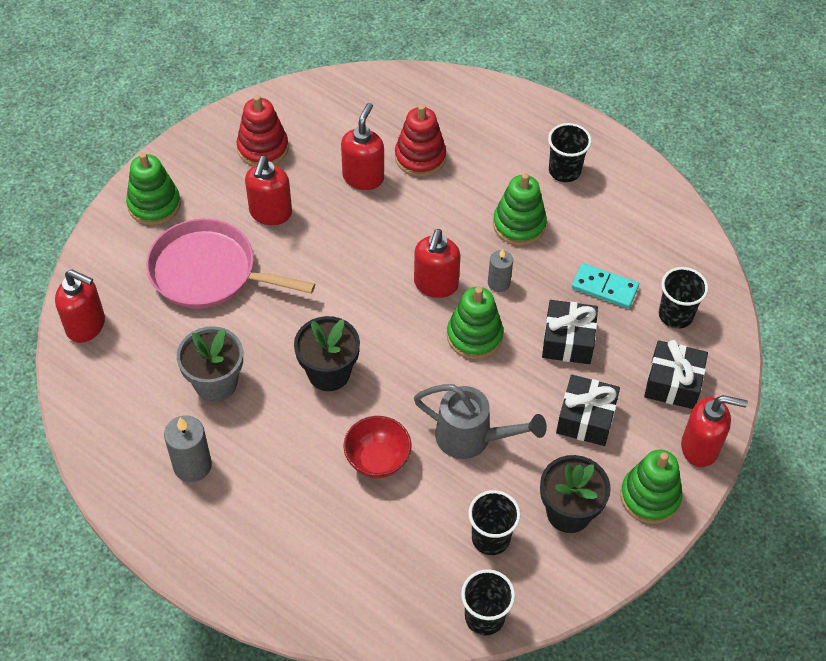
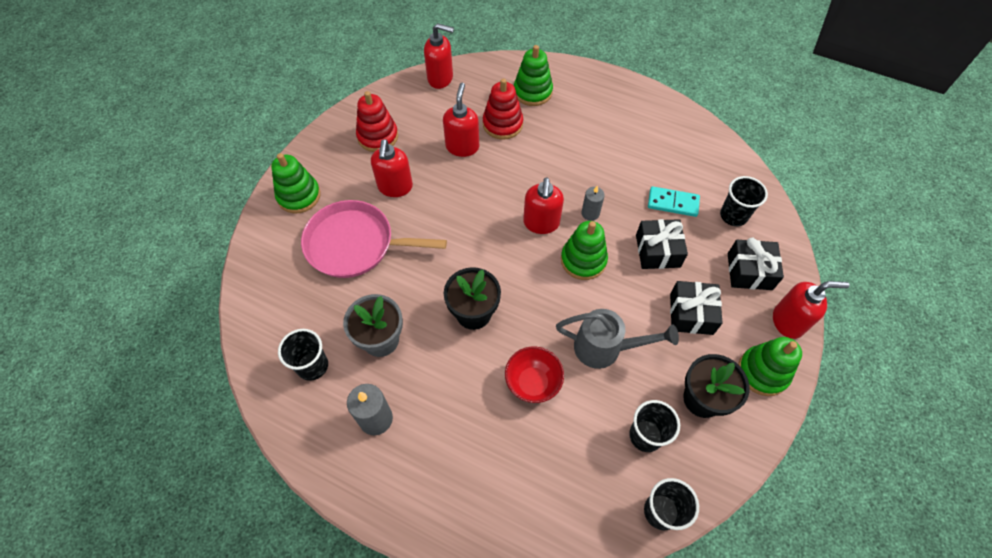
camera: 10 degrees left, 5 degrees up
red soap dispenser [55,270,105,343] -> red soap dispenser moved to [424,23,454,89]
green stacking toy [493,173,547,245] -> green stacking toy moved to [514,45,553,106]
black cup [548,123,592,182] -> black cup moved to [278,329,328,381]

